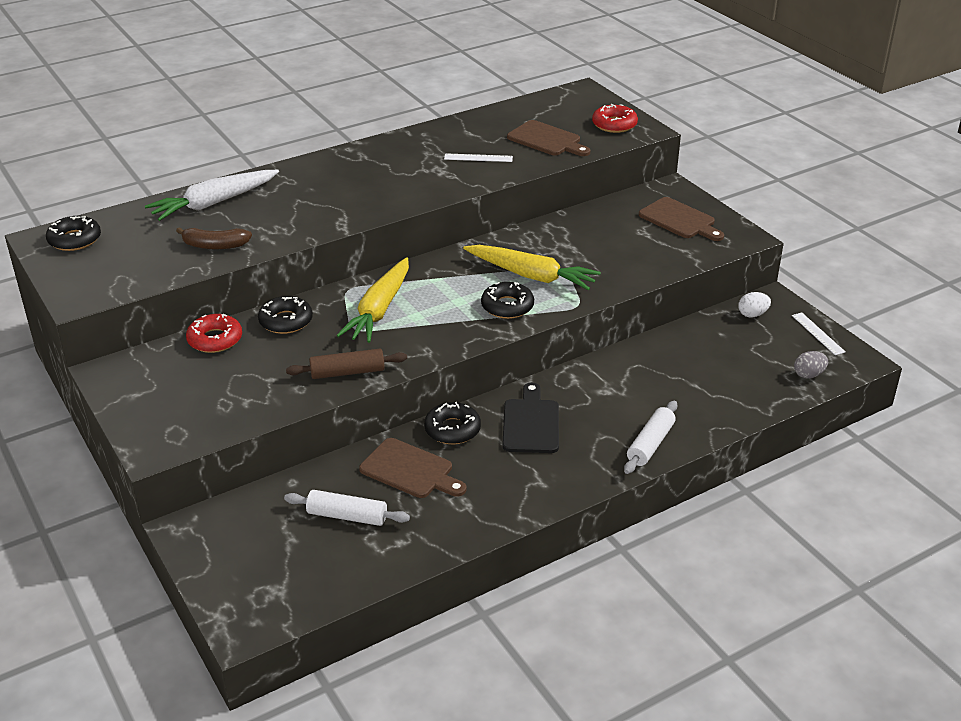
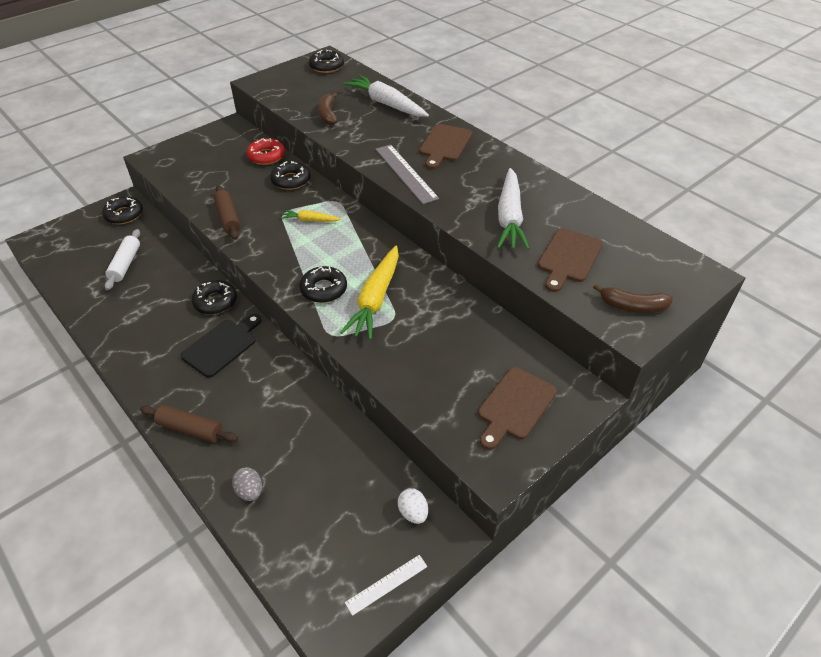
camera: 80 degrees right, 10 degrees up
yellow carrot [337,257,409,343] -> yellow carrot [281,210,341,222], size x0.51
brown cutting board [359,438,467,498] -> brown cutting board moved to [419,124,472,169]
white ruler [444,154,513,162] -> white carrot [497,168,530,250]
black cutting board [502,383,559,453] -> black cutting board turned 45 degrees counterclockwise [181,314,262,378]
red donut [592,104,638,133] -> brown banana [593,283,673,313]
white rolling pin [624,401,677,474] -> brown rolling pin [140,405,238,442]
grey egg [794,351,828,378] -> grey egg moved to [232,467,262,501]
none -> black donut [102,196,143,224]
none -> grey ruler [375,145,439,204]

